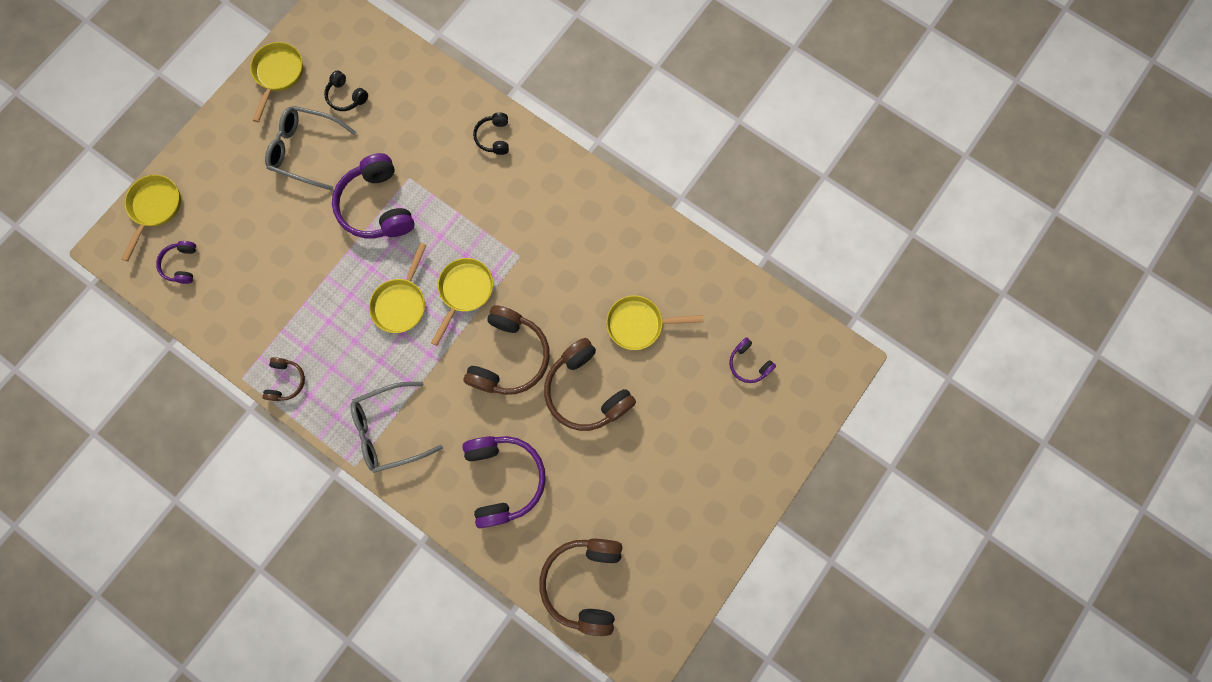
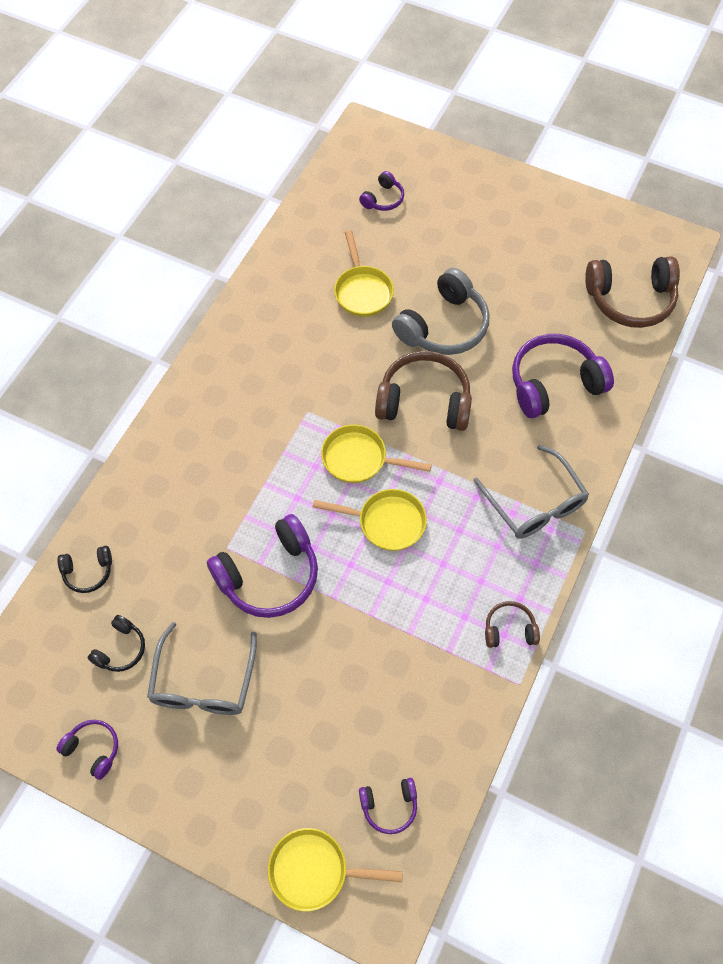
camera: 100 degrees left, 15 degrees down
yellow pan [250,42,303,122] -> purple headphones [56,720,118,780]
black headphones [473,112,509,155] -> black headphones moved to [57,546,112,593]
brown headphones [544,338,636,431] -> grey headphones [392,268,489,355]

